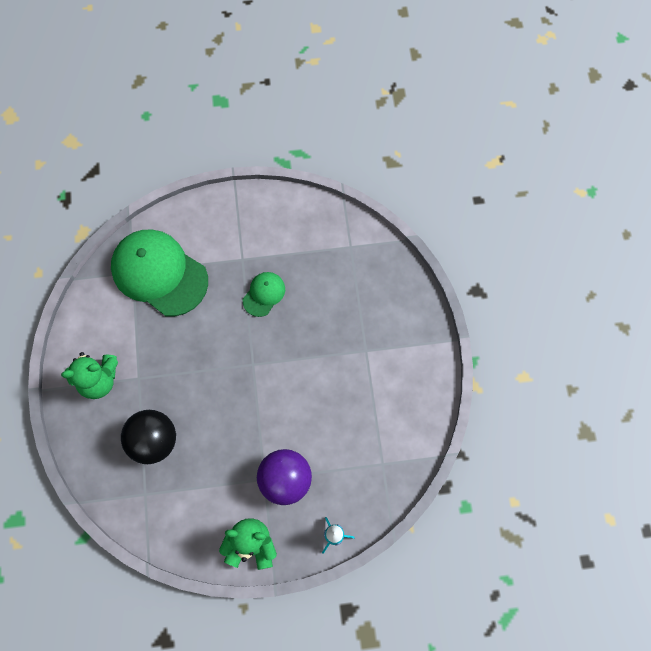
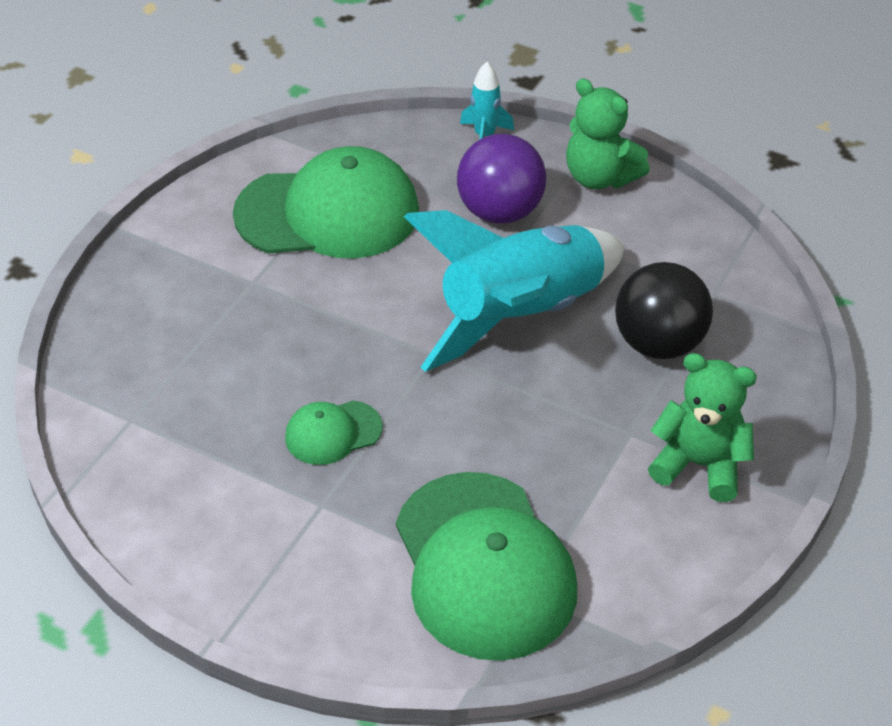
camera: 145 degrees left, 25 degrees down
none -> green cap [233,146,419,258]
none -> turquoise rocket [404,210,625,372]

